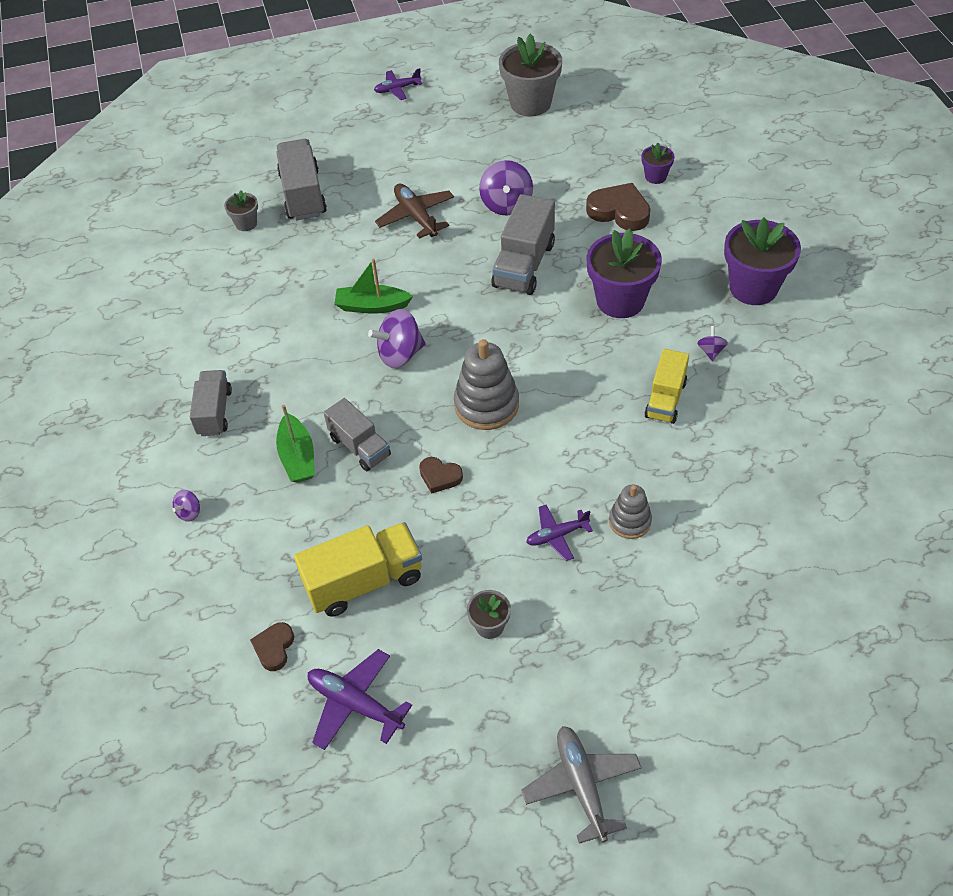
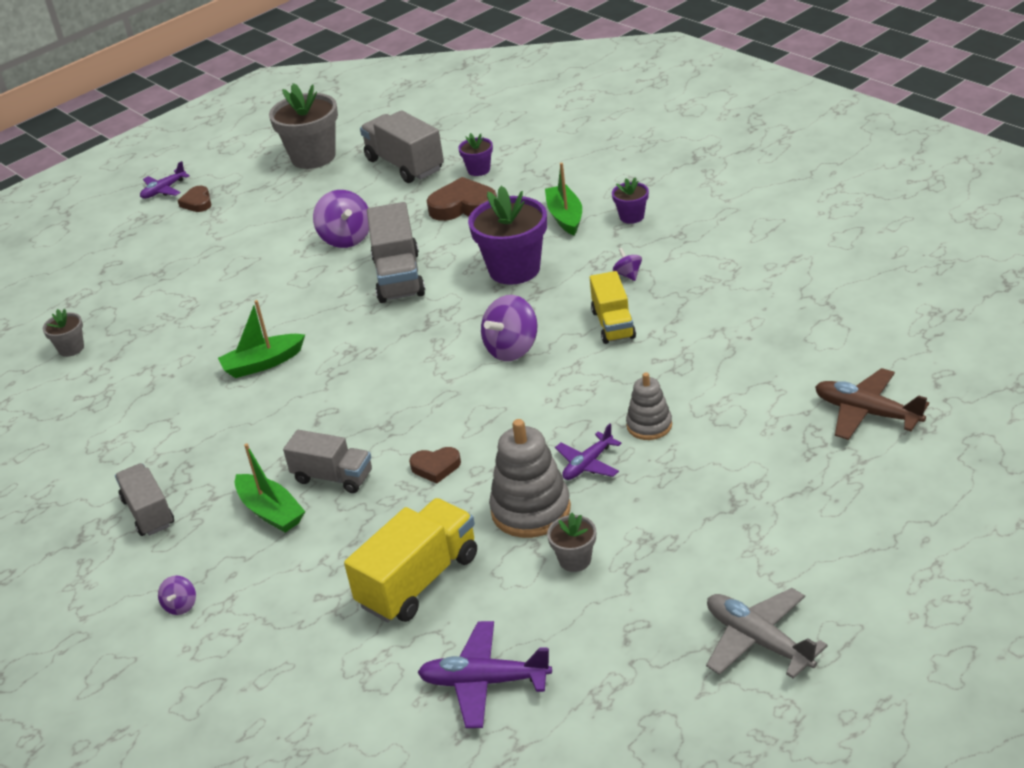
camera: 25 degrees left, 15 degrees down
brown heart [250,622,294,671] -> brown heart moved to [177,186,211,212]
grey truck [276,139,327,221] -> grey truck moved to [360,110,444,183]
purple spinning top [368,309,426,368] -> purple spinning top moved to [481,295,537,361]
brown plane [375,183,454,239] -> brown plane moved to [815,368,929,440]
grey stacking toy [454,339,519,430] -> grey stacking toy moved to [489,419,571,538]
purple flower pot [724,218,801,305] -> purple flower pot [612,177,649,224], size x0.49
none -> green boat [545,163,582,235]

